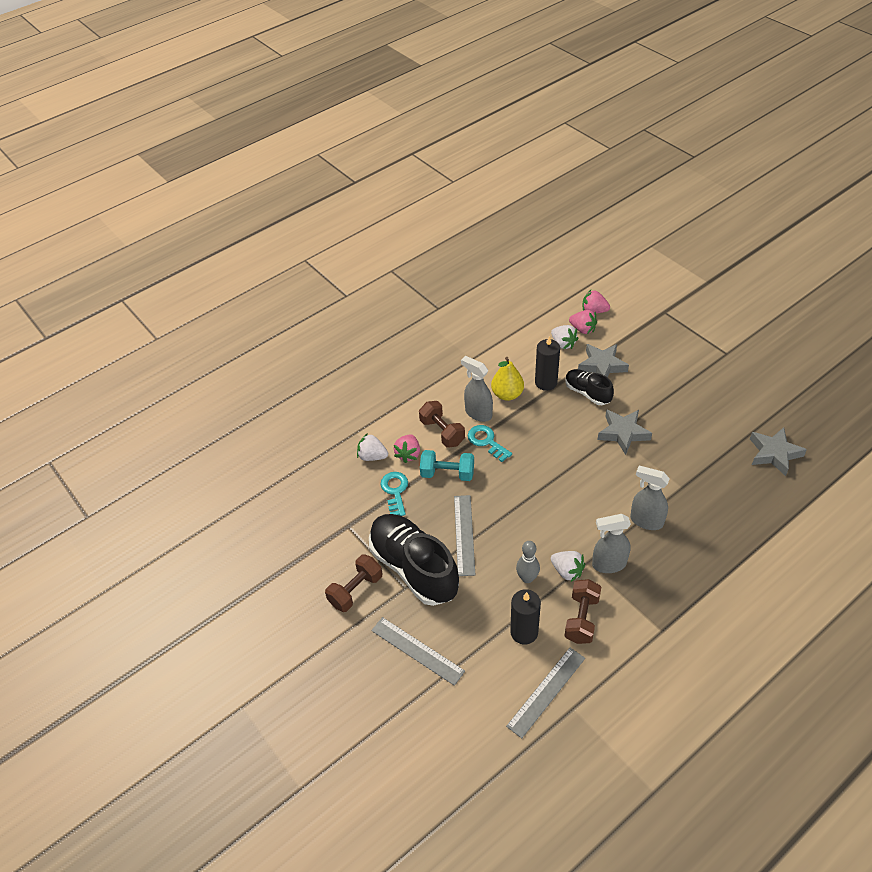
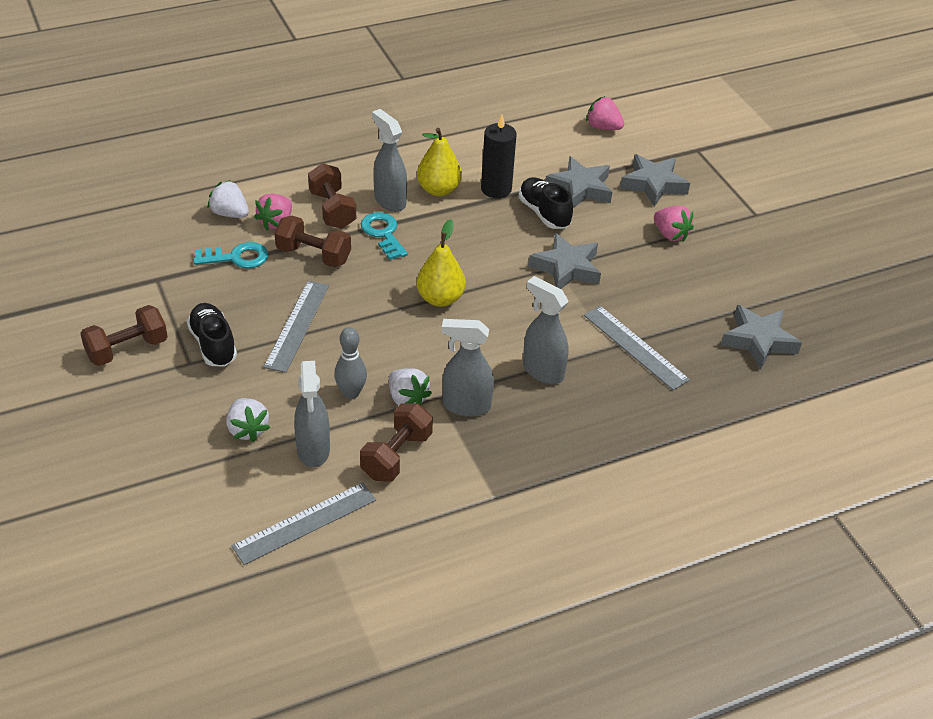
camera: 10 degrees right, 5 degrees down
black shoe [369,514,459,606] -> black shoe [187,303,237,366], size x0.53
grey ruler [371,617,465,686] -> grey ruler moved to [584,306,690,390]
turquoise key [381,472,408,516] -> turquoise key turned 75 degrees clockwise [193,242,268,268]
turquoise dumbbell [420,450,474,481] -> brown dumbbell [275,216,351,267]
black candle [510,589,541,645] -> grey spray bottle [294,361,330,468]
white strawberry [551,325,579,349] -> white strawberry moved to [226,398,270,442]
pink strawberry [569,310,597,334] -> pink strawberry moved to [654,206,694,242]
none -> yellow pear [416,219,466,307]
none -> grey star [620,154,690,207]

